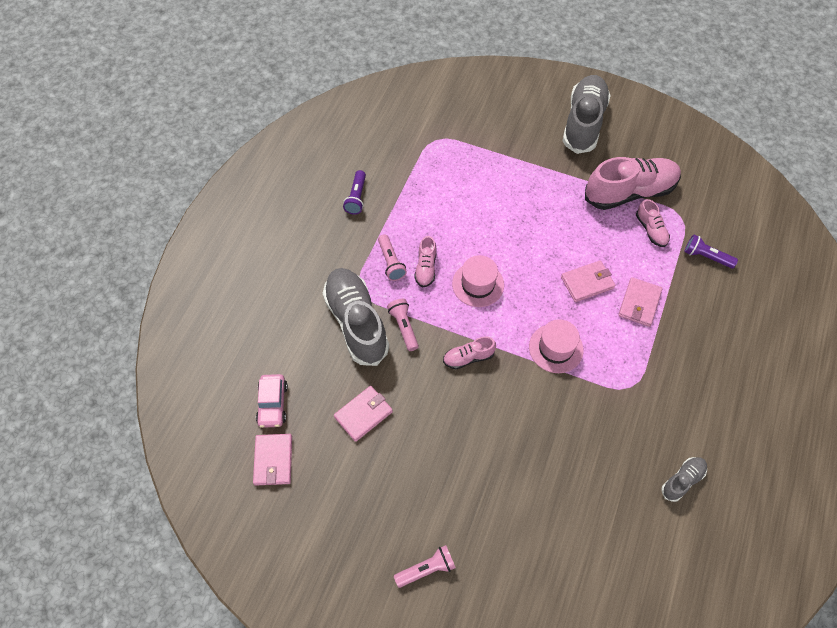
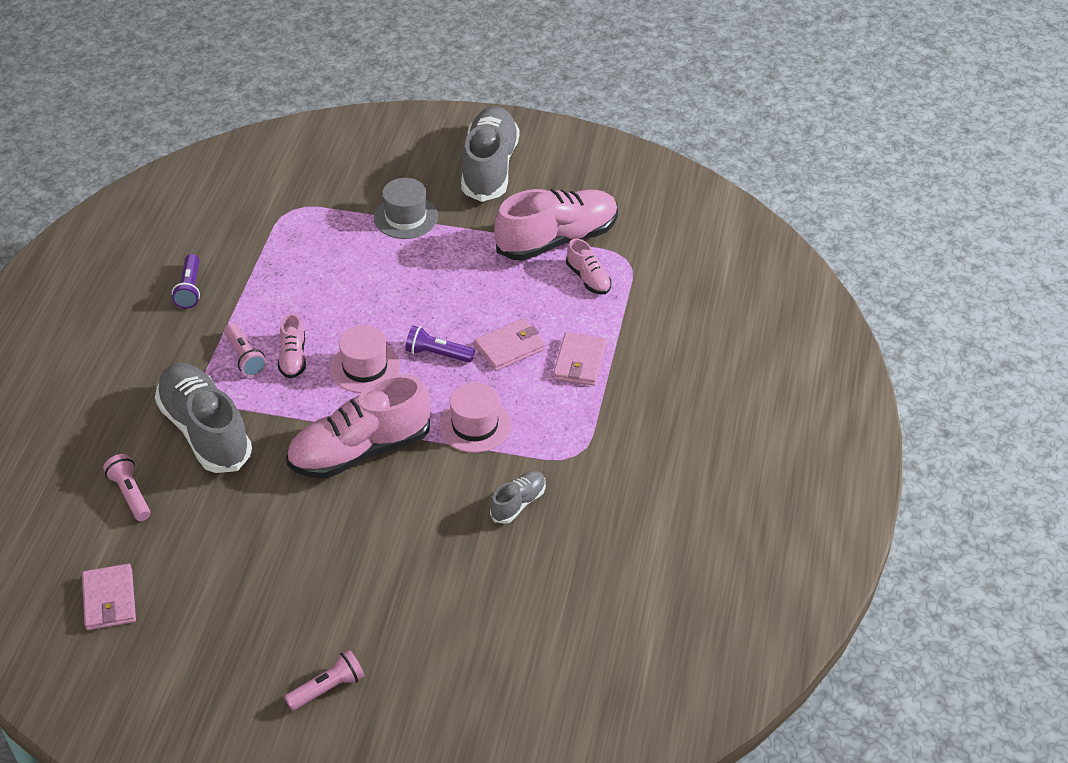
camera: 10 degrees left, 15 degrees down
pink car [256,374,288,428] -> none
pink wallet [334,386,393,442] -> none
pink flashlight [387,298,419,351] -> pink flashlight moved to [103,454,150,521]
pink shoe [443,337,496,369] -> pink shoe [286,374,431,478], size x2.10
grey shoe [661,457,707,502] -> grey shoe moved to [490,471,546,524]
purple flashlight [685,235,738,268] -> purple flashlight moved to [405,326,475,363]
none -> grey hat [374,178,438,239]

